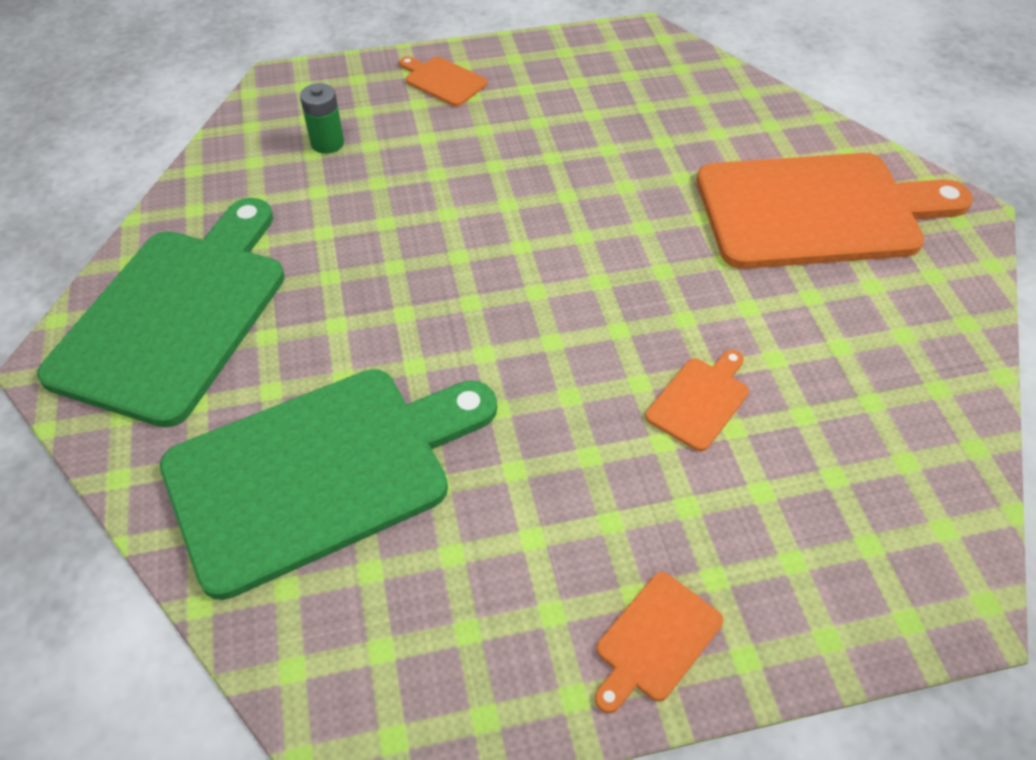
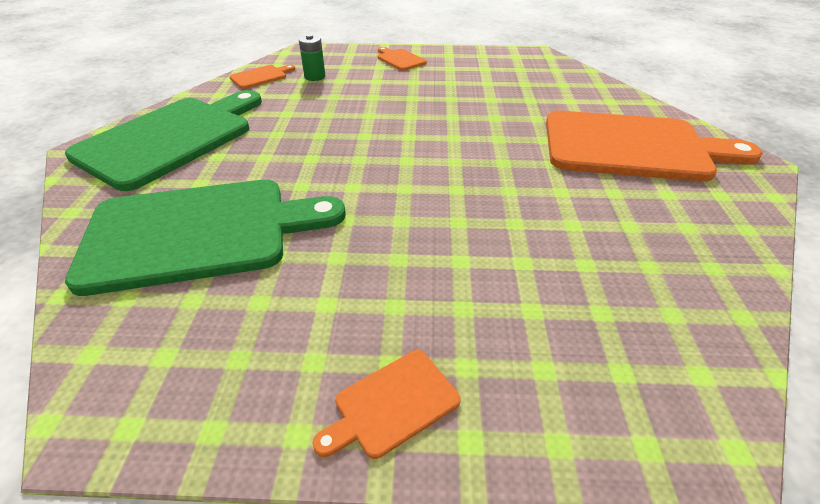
camera: 15 degrees right, 10 degrees down
orange cutting board [645,350,749,451] -> orange cutting board moved to [229,65,295,89]

